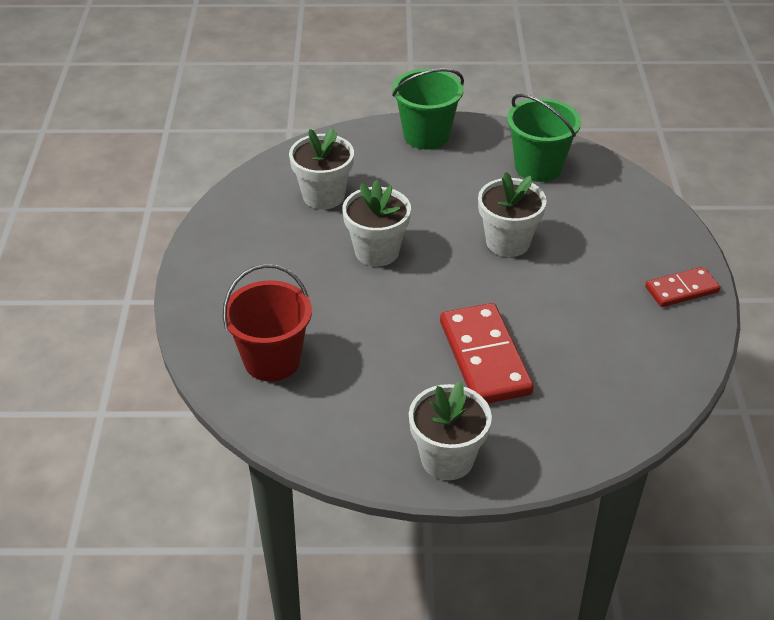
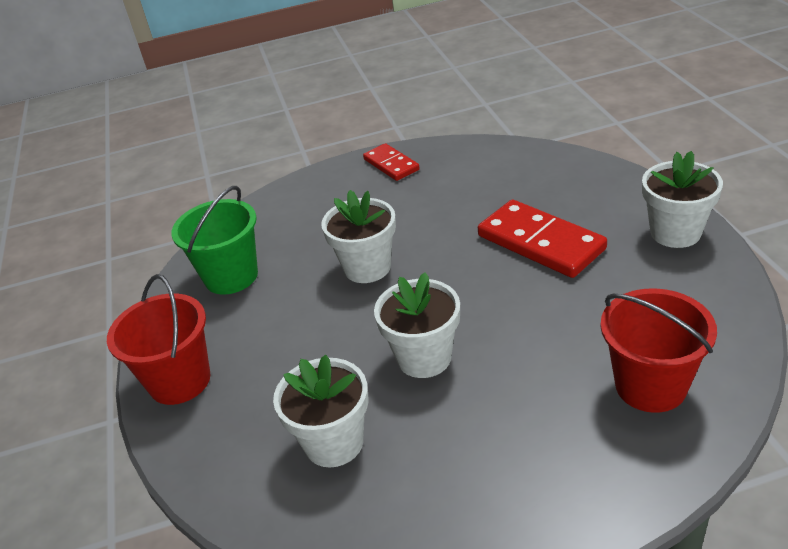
camera: 100 degrees left, 5 degrees down
green bucket [392,68,464,149] -> red bucket [107,274,210,405]
red domino [440,303,534,403] -> red domino turned 75 degrees clockwise [478,200,607,278]

